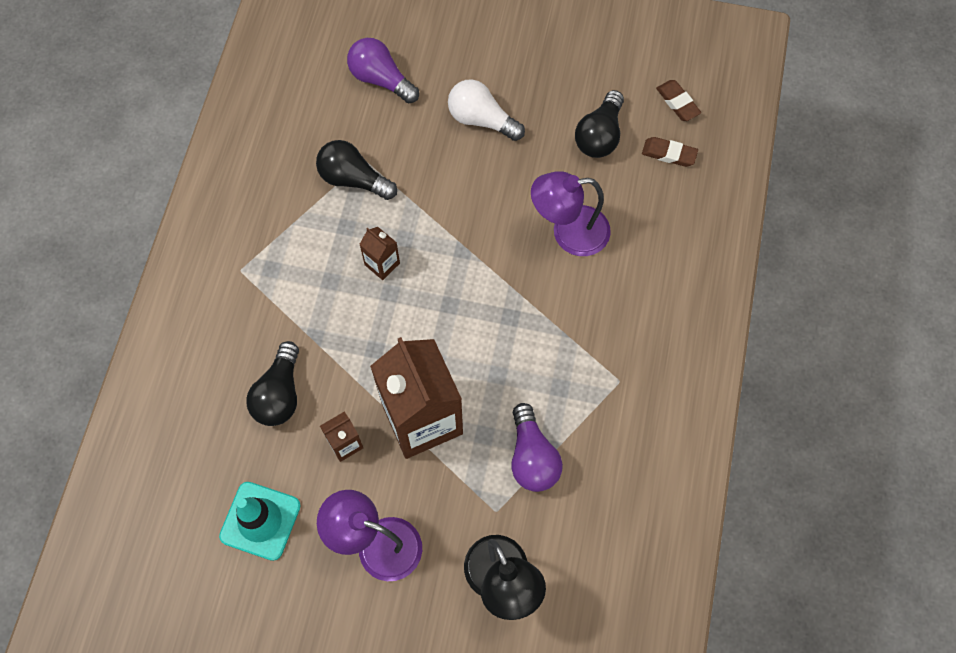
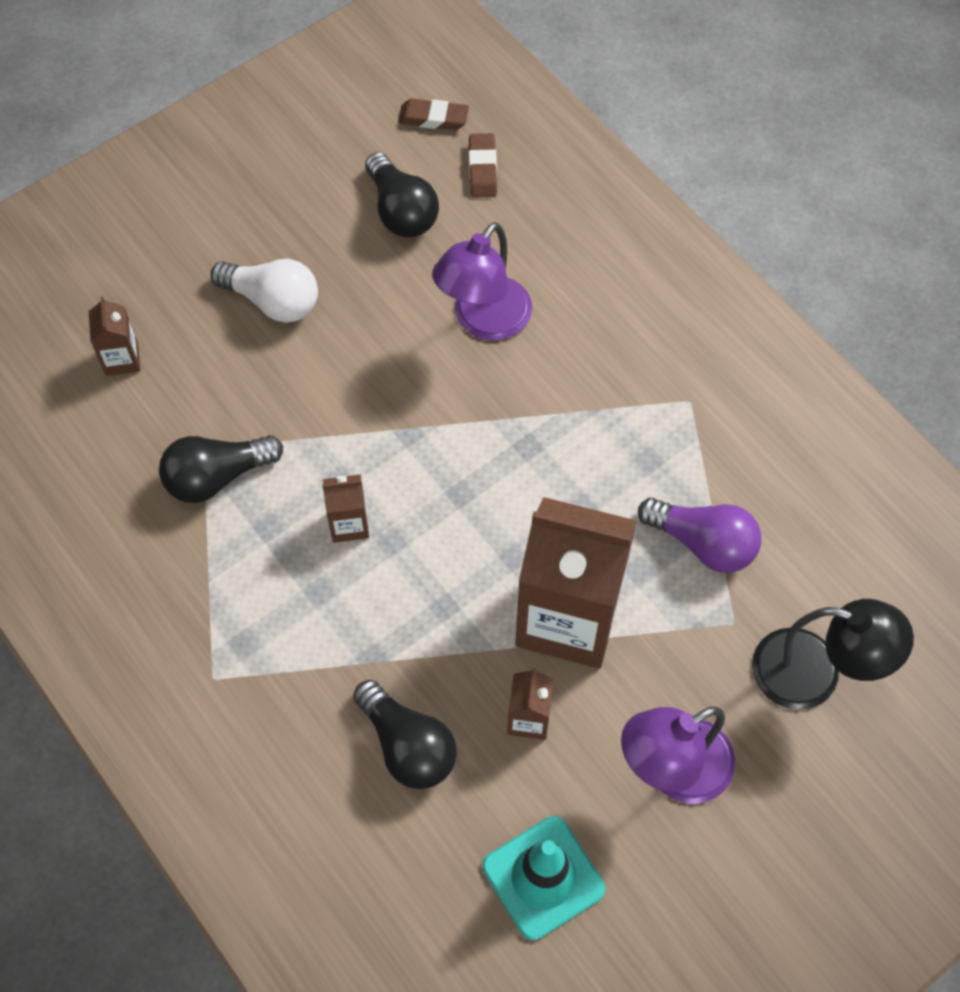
camera: 50 degrees left, 5 degrees down
purple light bulb [347,38,419,103] -> brown carton [89,296,140,376]
white light bulb [448,79,525,141] -> white light bulb turned 135 degrees counterclockwise [210,259,318,323]
brown eraser [642,137,698,167] -> brown eraser turned 60 degrees counterclockwise [469,133,497,198]

